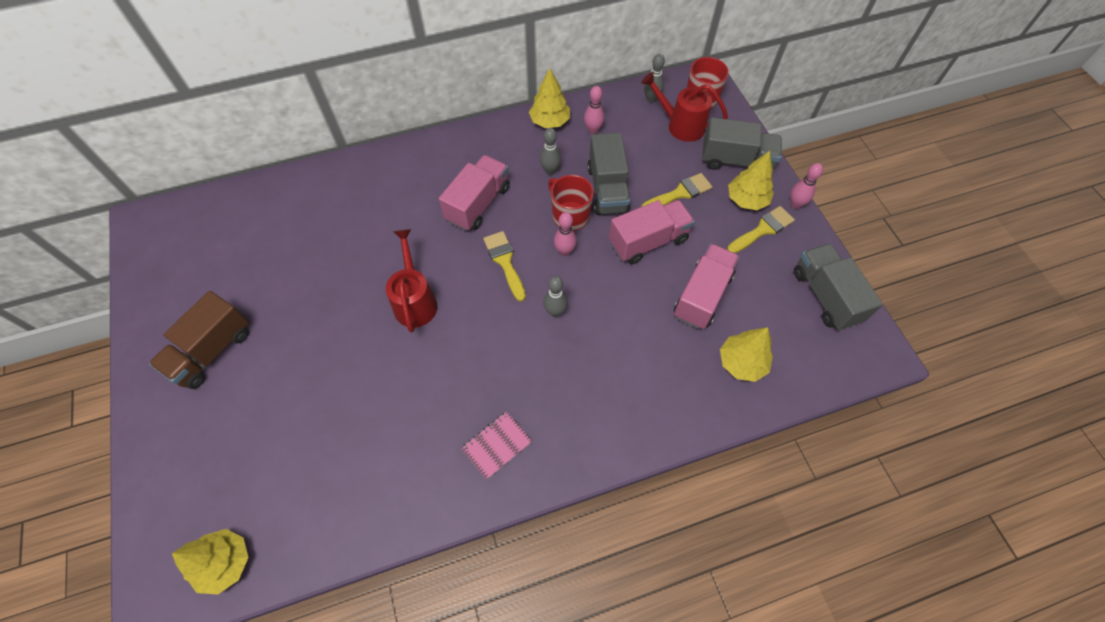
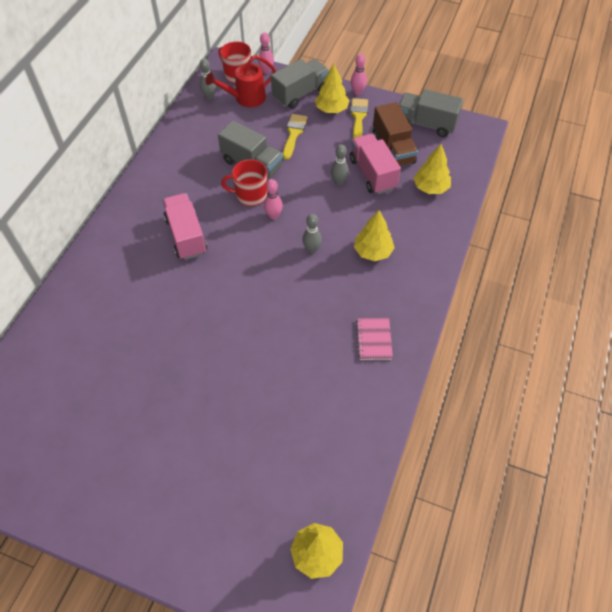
camera: 50 degrees left, 5 degrees down
brown truck [149,291,249,389] -> brown truck moved to [373,102,418,166]
red watering can [386,229,438,333] -> none
yellow brush [483,231,526,301] -> none
yellow tree [529,68,570,128] -> yellow tree moved to [354,210,394,261]
grey bowling pin [540,128,561,175] -> grey bowling pin moved to [331,144,349,185]
pink bowling pin [584,86,604,134] -> pink bowling pin moved to [258,33,274,74]
pink truck [609,200,695,264] -> none

